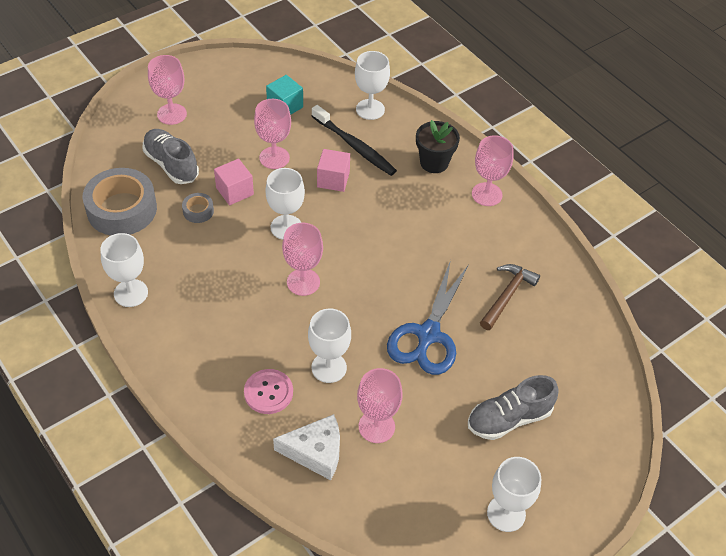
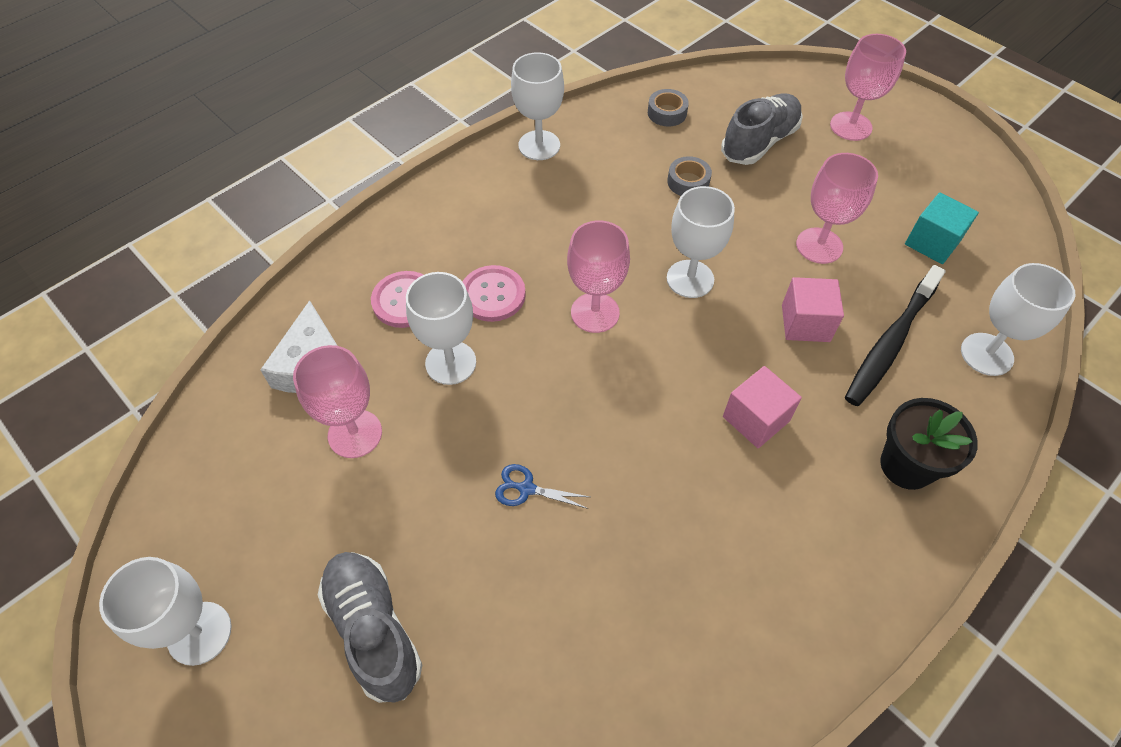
camera: 85 degrees right, 5 degrees up
grey tape [83,168,157,236] -> grey tape [648,89,689,127], size x0.44
pink cube [214,159,254,205] -> pink cube moved to [723,366,802,448]
blue scissors [387,260,469,375] -> blue scissors [495,464,590,509], size x0.40
pink goblet [472,135,514,206] -> none
brown hammer [480,264,540,330] -> none
none -> pink button [463,265,526,322]

